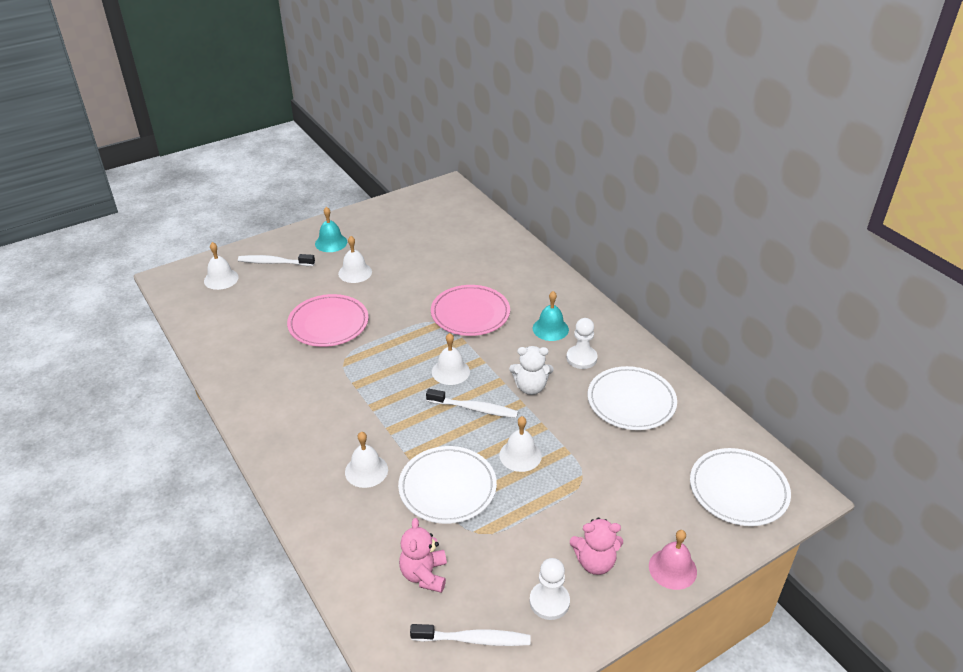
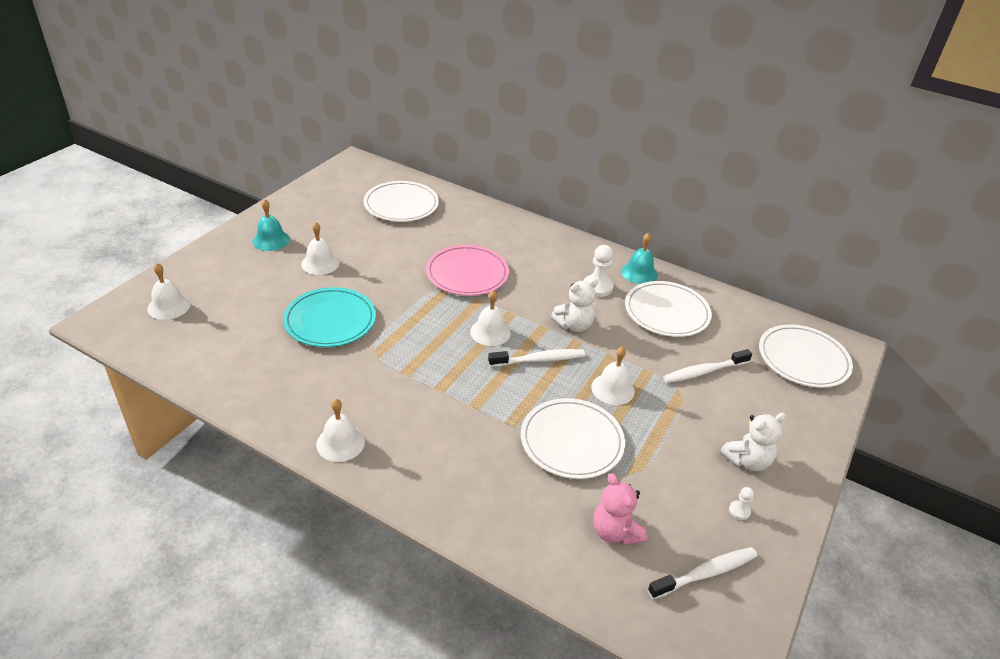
camera: 30 degrees left, 0 degrees up
white toothbrush [238,254,315,266] -> white toothbrush moved to [663,349,752,383]
pink plate [287,294,369,347] -> turquoise plate [283,287,376,347]
white bell [345,432,388,488] -> white bell moved to [316,399,365,462]
white pawn [530,558,570,620] -> white pawn [729,487,754,520], size x0.52
turquoise bell [533,291,569,341] -> turquoise bell moved to [621,233,658,284]
pink teddy bear [570,517,623,575] -> white teddy bear [720,413,786,471]
pink bell [649,530,697,590] -> none
none -> white plate [363,181,439,222]

